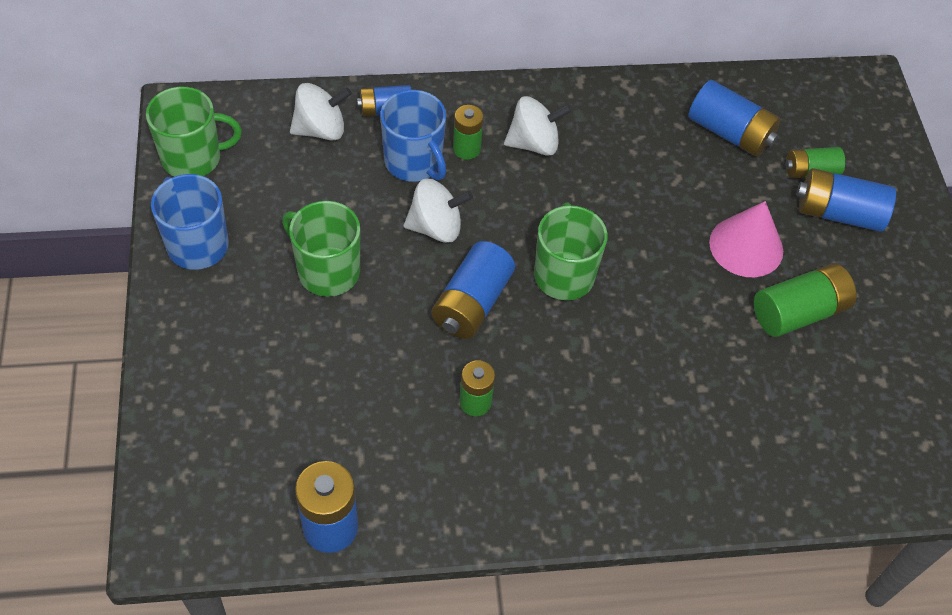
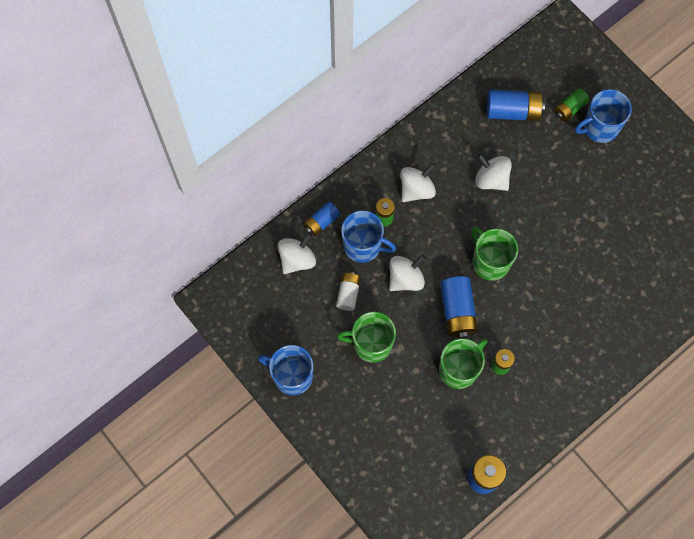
camera: 30 degrees left, 15 degrees up
green mug [146,87,242,177] -> green mug moved to [439,338,487,389]
pink cone [709,201,783,277] -> none
green battery [754,263,856,337] -> none
blue battery [796,168,896,232] -> blue mug [575,89,632,143]
none -> white battery [336,272,361,311]
none -> white spinning top [475,154,512,191]

